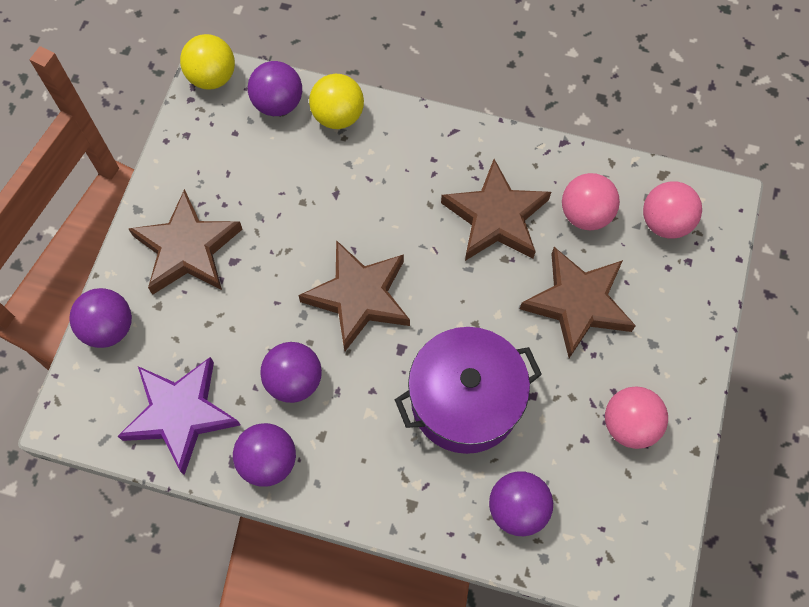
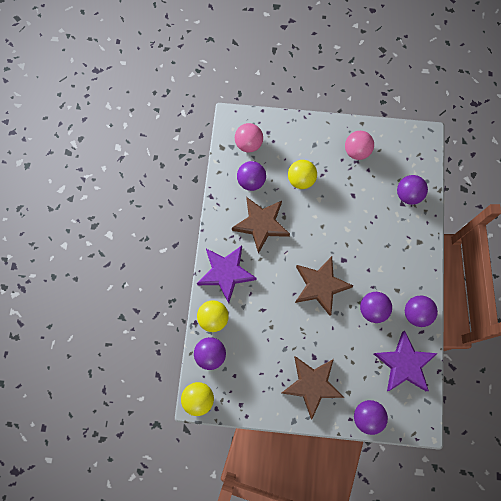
camera: 100 degrees left, 5 degrees up
purple pot [395,327,542,454] -> none
brown star [520,247,636,358] -> yellow ball [288,160,317,189]
pink ball [562,173,620,231] -> purple ball [237,161,266,191]
none -> purple star [197,246,257,303]

